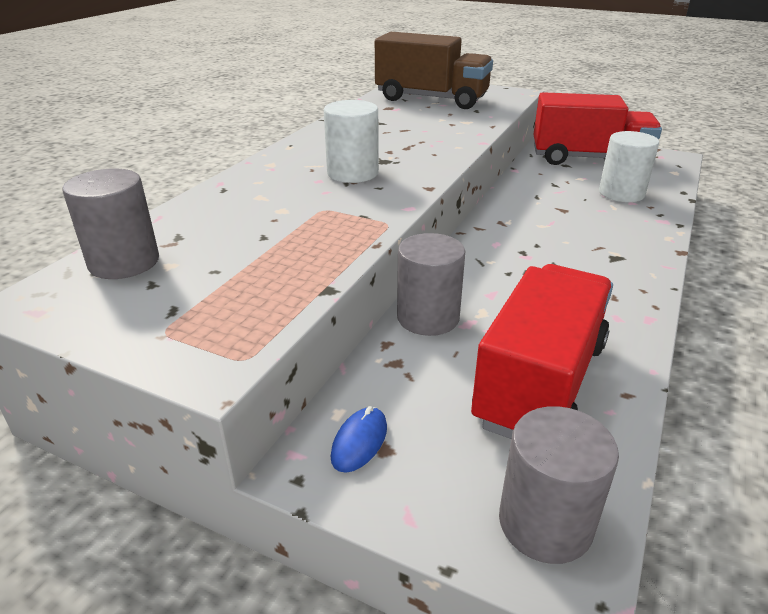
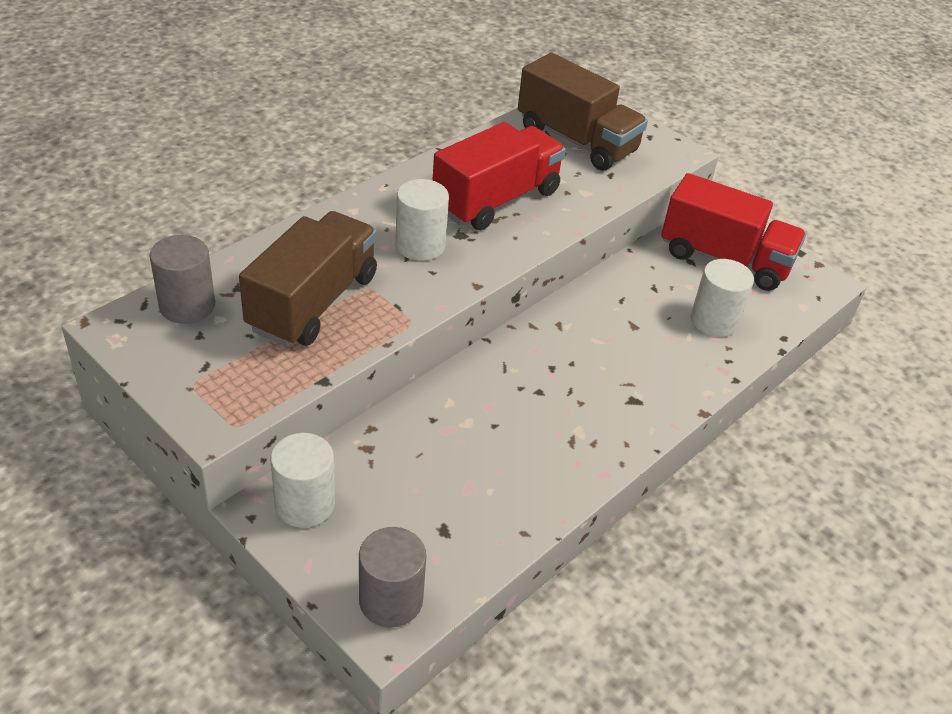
camera: 15 degrees right, 10 degrees up
blue mouse [331,406,387,473] -> white cylinder [270,433,335,528]
grey cylinder [397,233,465,336] -> none
red truck [471,264,613,439] -> red truck moved to [432,122,566,230]
none -> brown truck [239,211,377,347]

